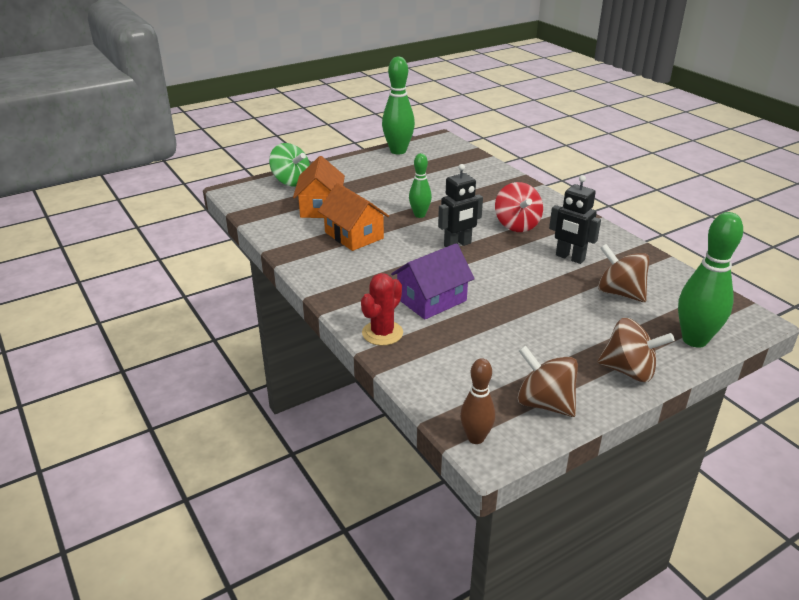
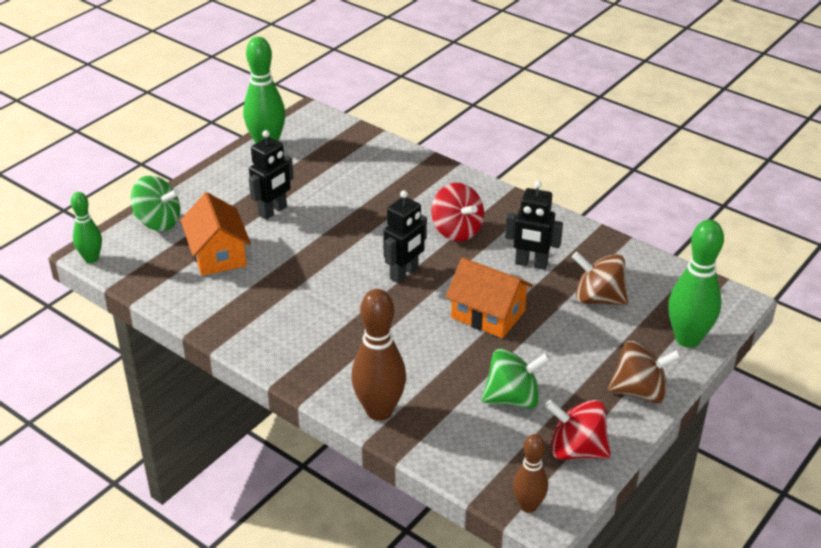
camera: 20 degrees left, 5 degrees up
orange house [318,183,389,251] -> orange house moved to [446,257,533,338]
red cactus [361,273,403,346] -> brown bowling pin [351,289,406,421]
purple house [391,243,475,320] -> none
green bowling pin [409,153,432,218] -> green bowling pin moved to [71,192,102,263]
brown spinning top [517,346,578,417] -> red spinning top [545,400,611,460]
none -> black robot [249,130,294,220]
none -> green spinning top [481,349,550,409]

